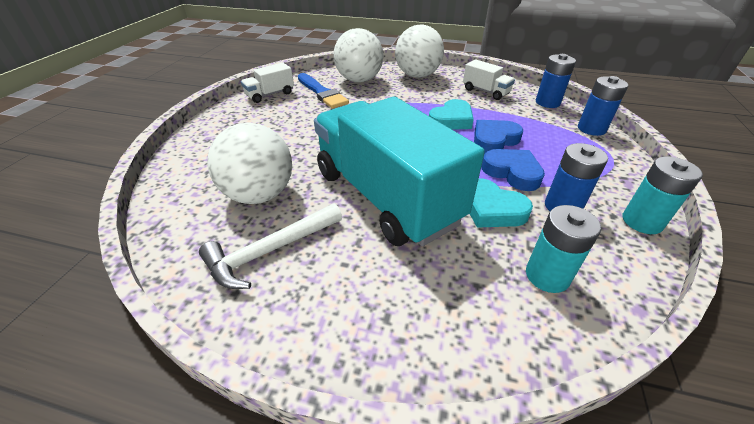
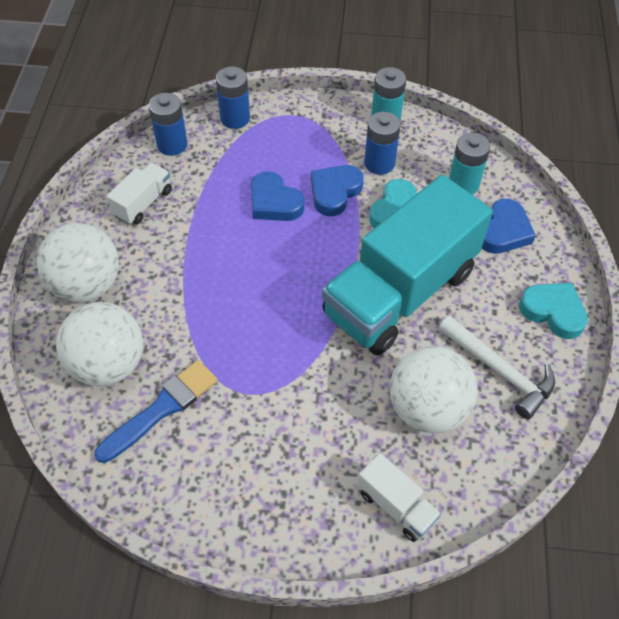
camera: 100 degrees left, 15 degrees up
white truck [241,63,294,103] -> white truck moved to [357,453,441,542]
turquoise heart [429,99,474,130] -> turquoise heart moved to [519,283,588,339]
none -> blue heart [482,199,536,254]

